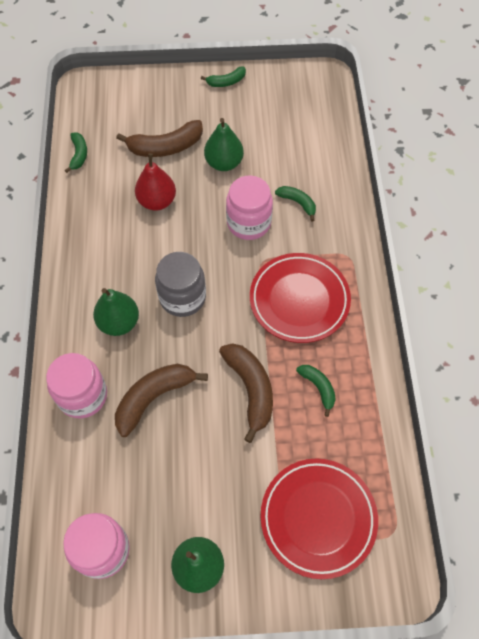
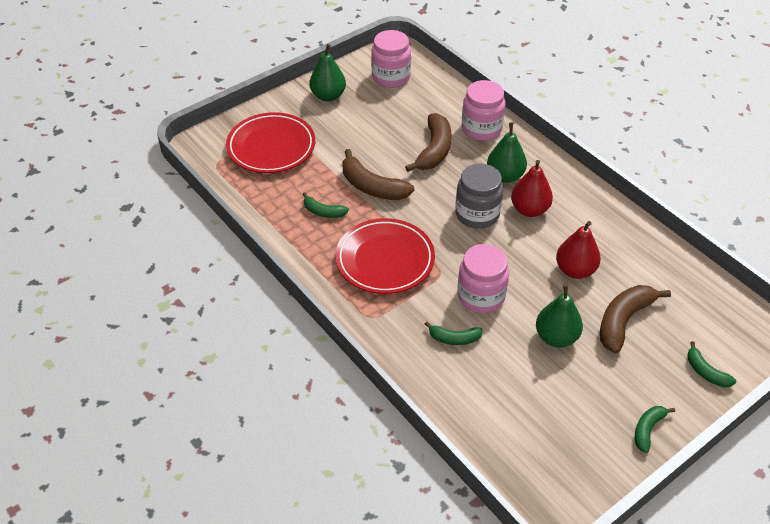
camera: 145 degrees right, 15 degrees down
green banana [65,132,87,173] -> green banana moved to [687,341,736,387]
none -> red pear [511,160,553,217]

